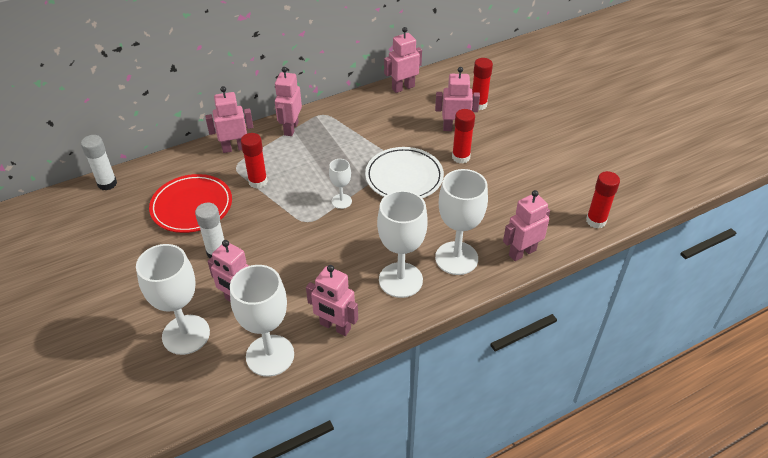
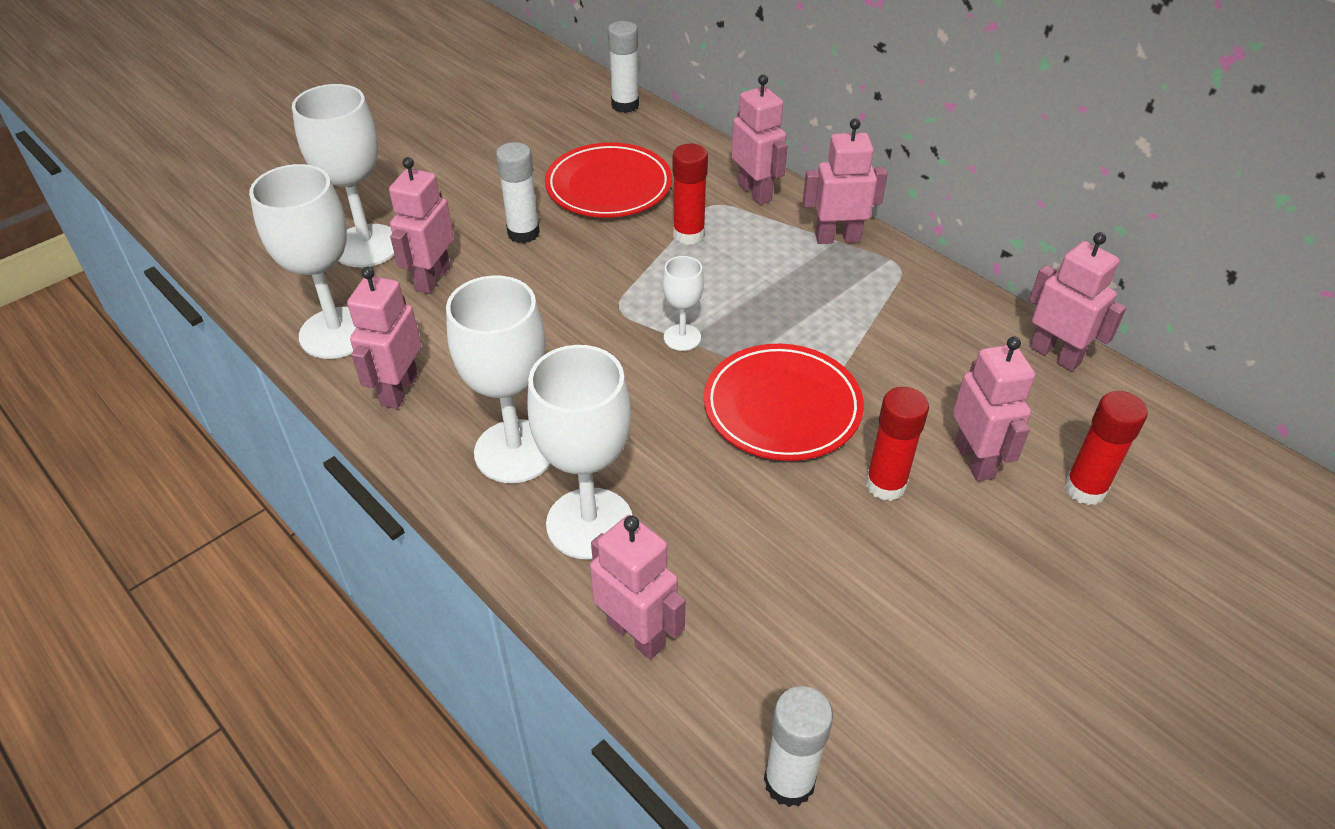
camera: 75 degrees right, 0 degrees up
white plate [365,147,444,198] -> red plate [704,344,864,461]
red glue stick [586,171,620,228] -> white glue stick [764,686,833,807]

